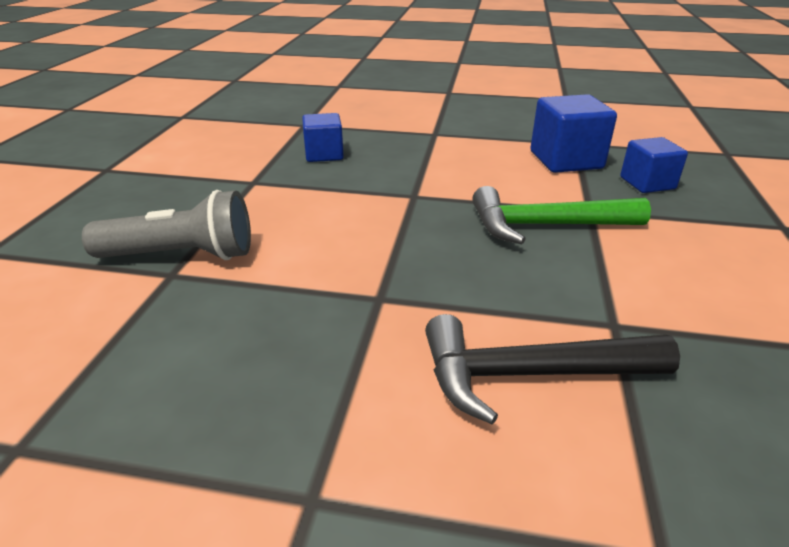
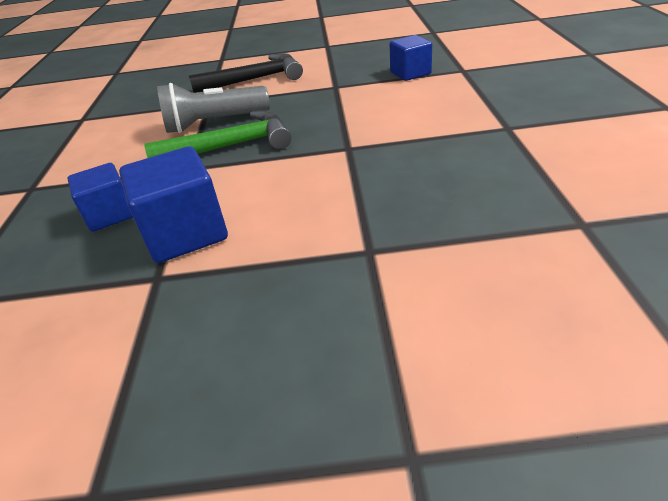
camera: 170 degrees right, 5 degrees up
grey flashlight [82,190,251,260] -> grey flashlight moved to [157,83,270,133]
blue cube [302,113,344,162] -> blue cube moved to [390,35,432,81]

